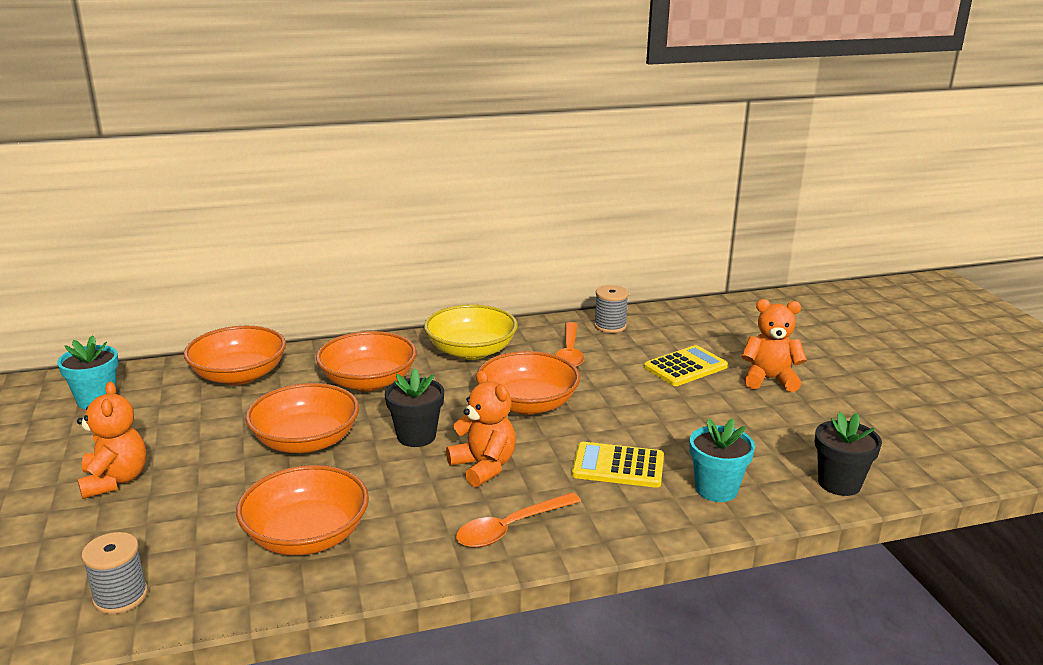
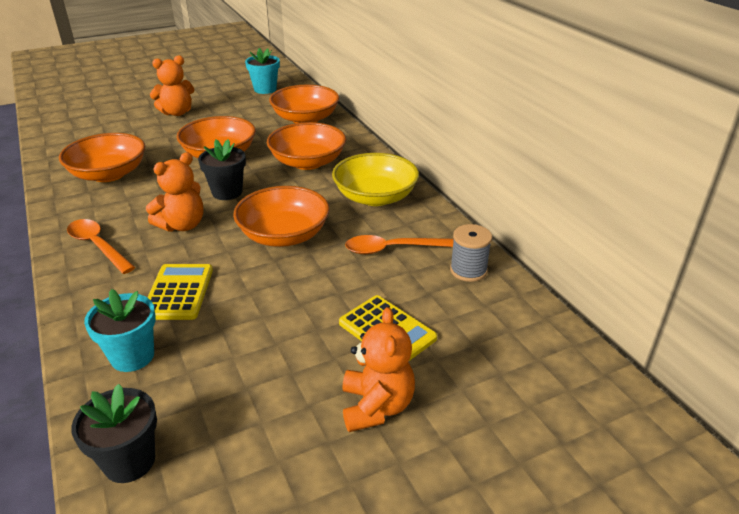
camera: 80 degrees right, 10 degrees up
grey spool [81,532,148,614] -> none

